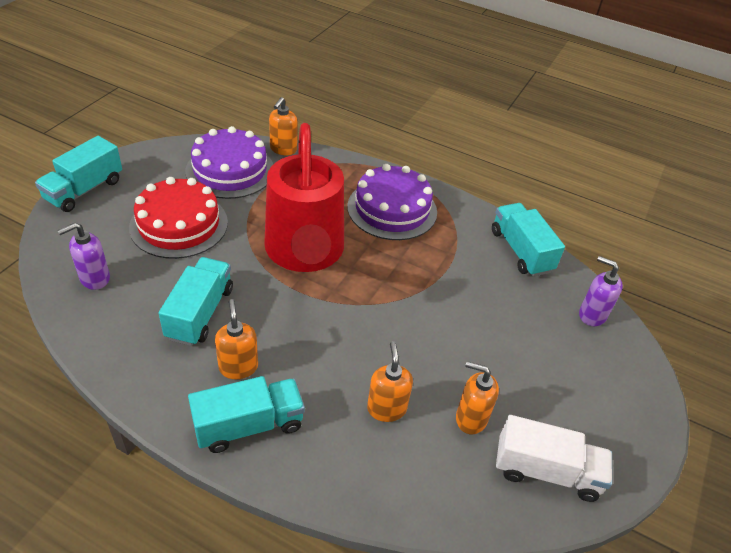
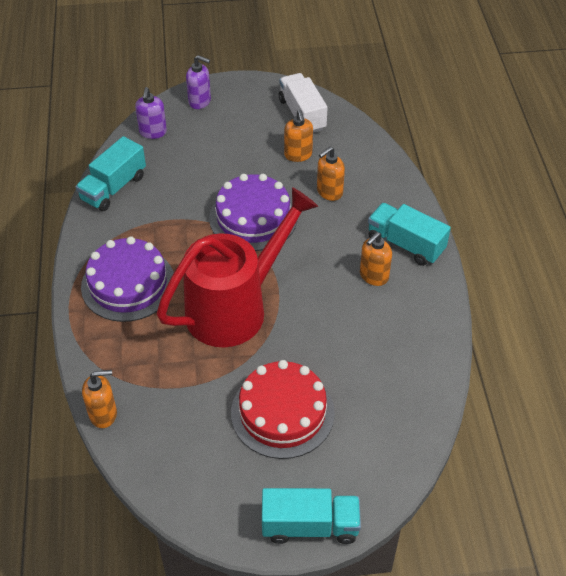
camera: 120 degrees left, 5 degrees up
purple soap dispenser [57,223,110,290] -> purple soap dispenser moved to [186,55,211,109]
turquoise truck [159,257,233,346] -> none
purple cake [185,126,273,199] -> purple cake moved to [209,174,297,251]

